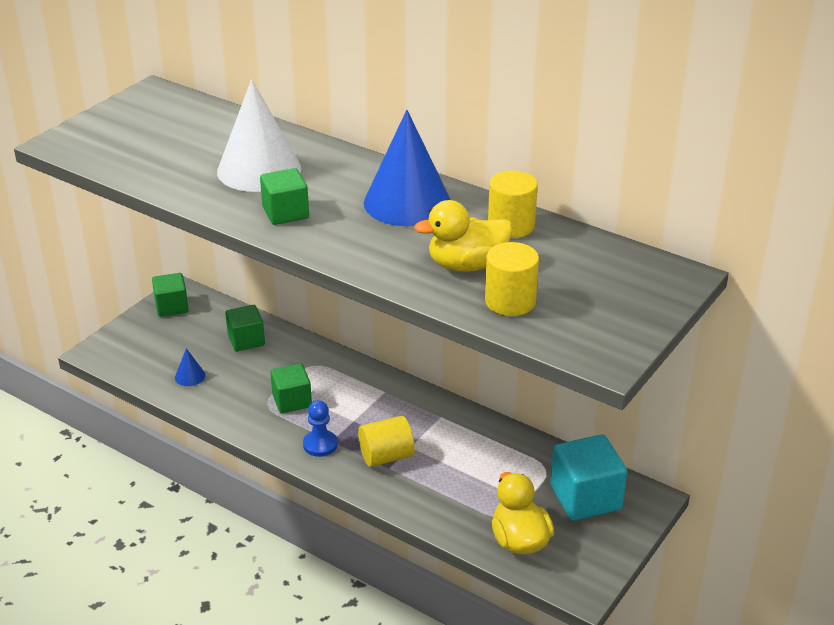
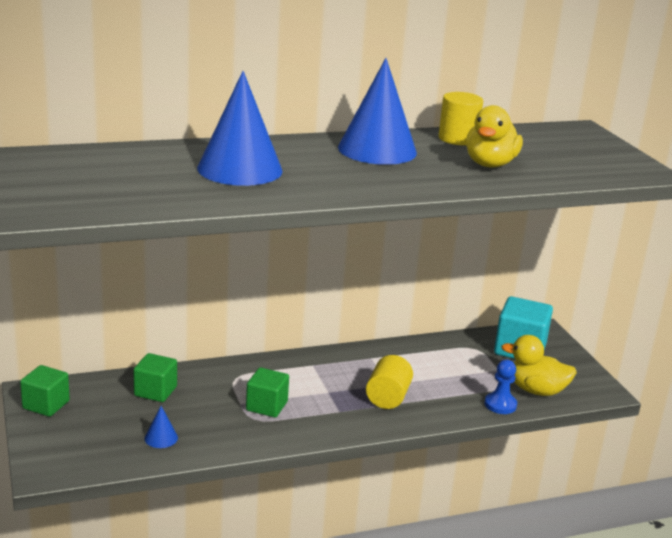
camera: 55 degrees left, 10 degrees down
white cone [217,79,301,192] -> blue cone [197,71,283,186]
green cube [260,168,309,225] -> none
blue pawn [303,400,338,457] -> blue pawn moved to [484,360,517,414]
yellow cylinder [485,242,539,316] -> none

